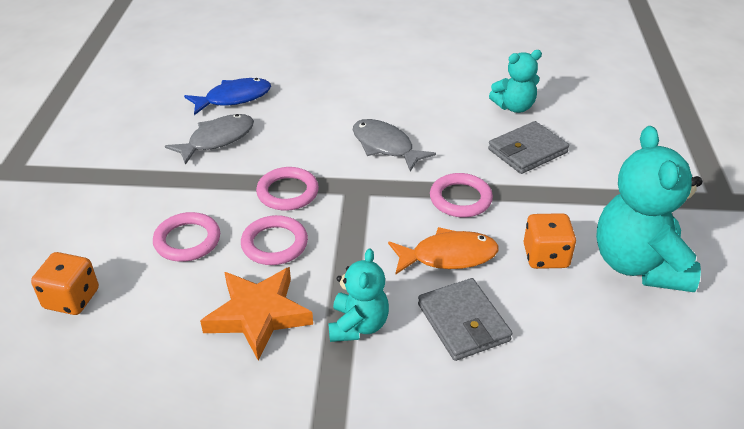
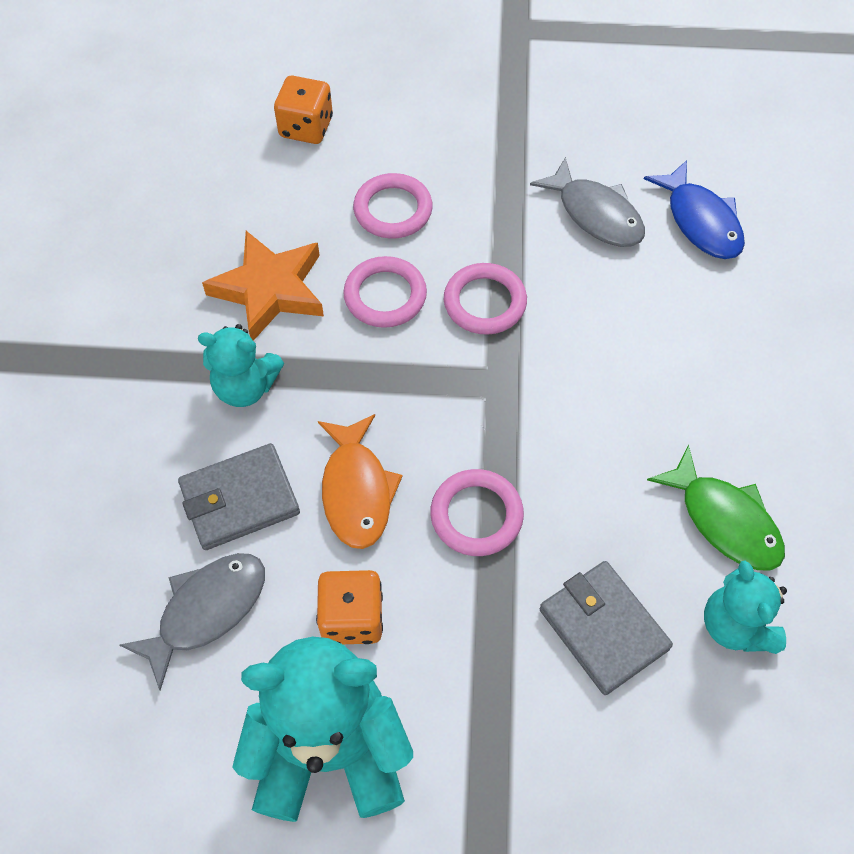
camera: 90 degrees right, 20 degrees up
grey fish [353,119,436,172] -> grey fish moved to [120,553,265,691]
none -> green fish [647,445,785,571]

